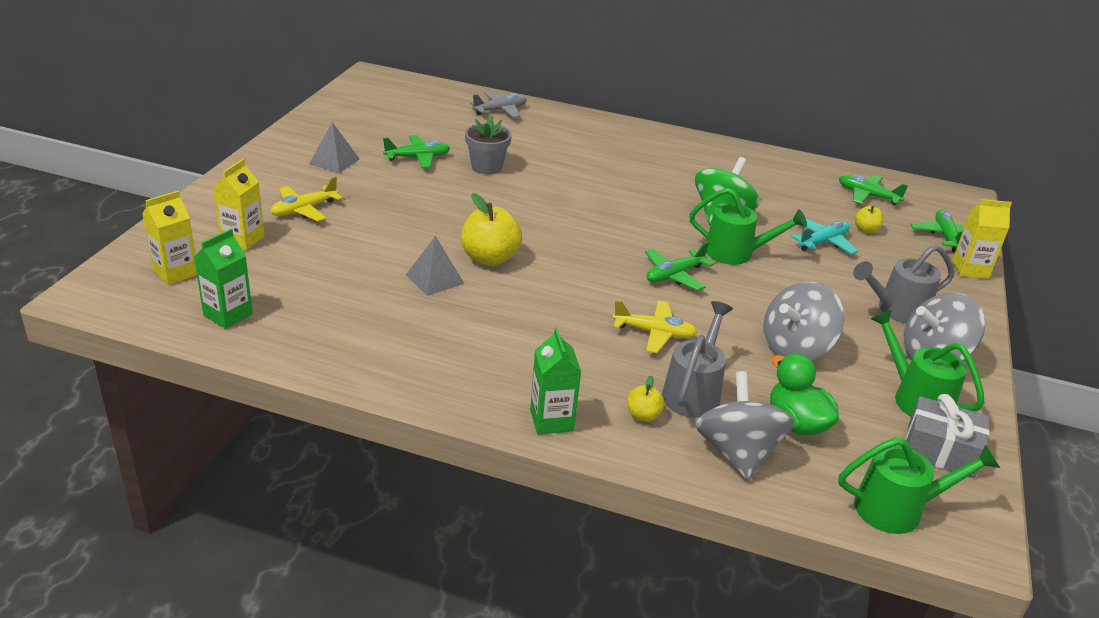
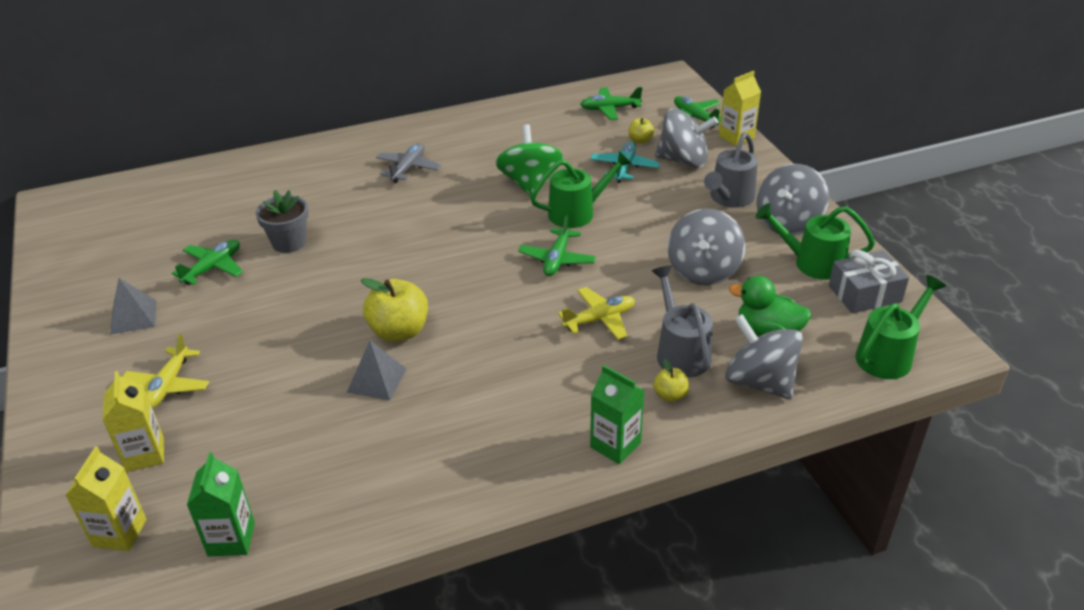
camera: 35 degrees left, 5 degrees up
grey plane [470,91,527,118] -> grey plane moved to [376,143,441,183]
none -> grey spinning top [655,108,718,168]

